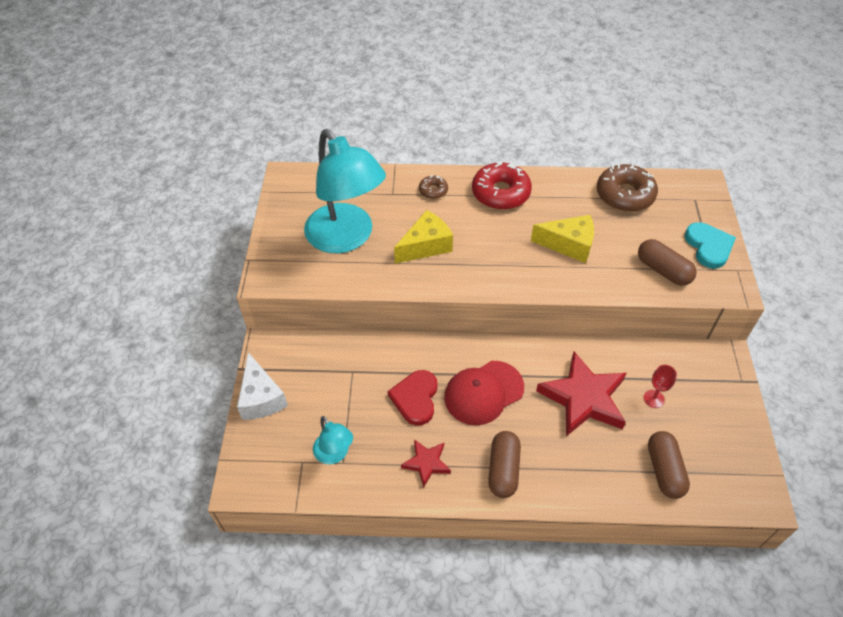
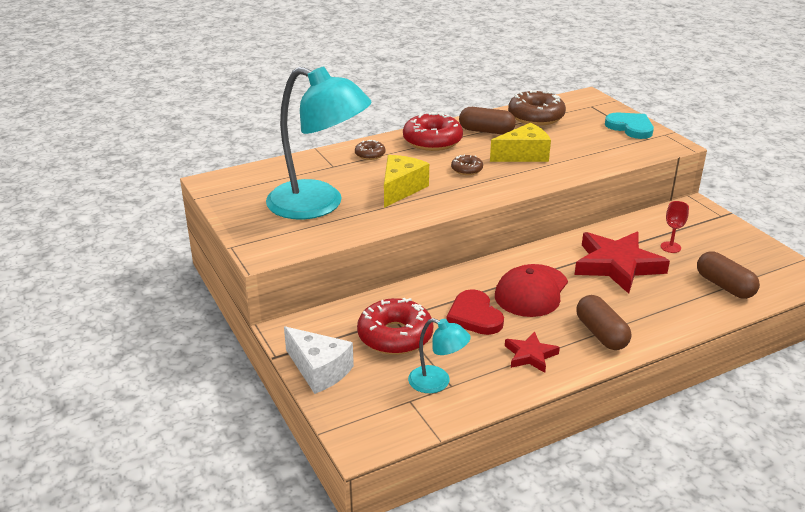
camera: 30 degrees left, 20 degrees down
brown capsule [638,239,697,286] -> brown capsule moved to [459,107,516,135]
none -> red donut [357,298,433,355]
none -> brown donut [451,155,483,175]

